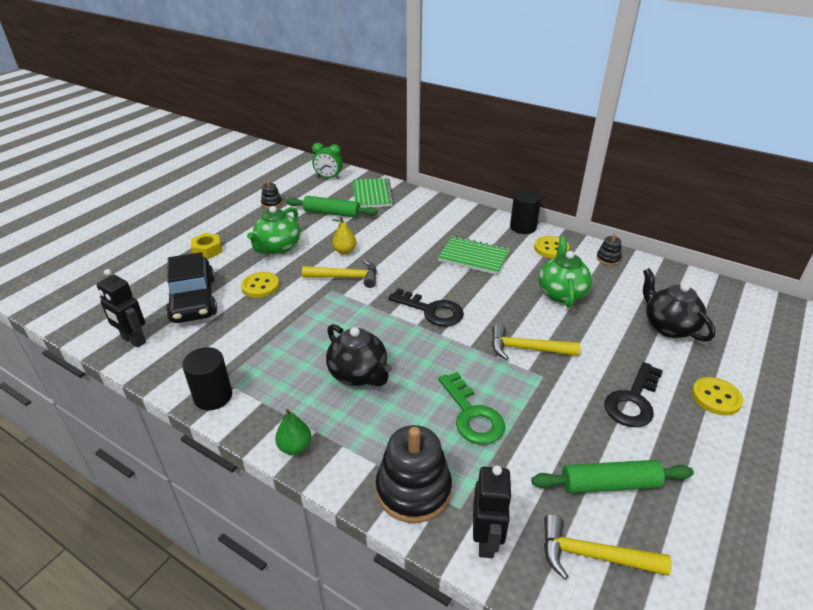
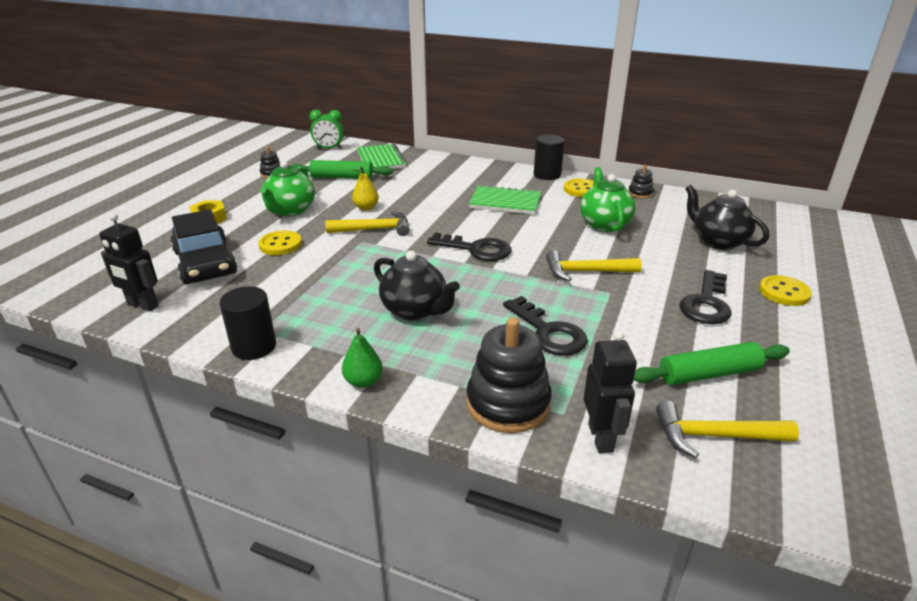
camera: 10 degrees left, 5 degrees down
green key [438,372,505,444] -> black key [503,296,588,356]

